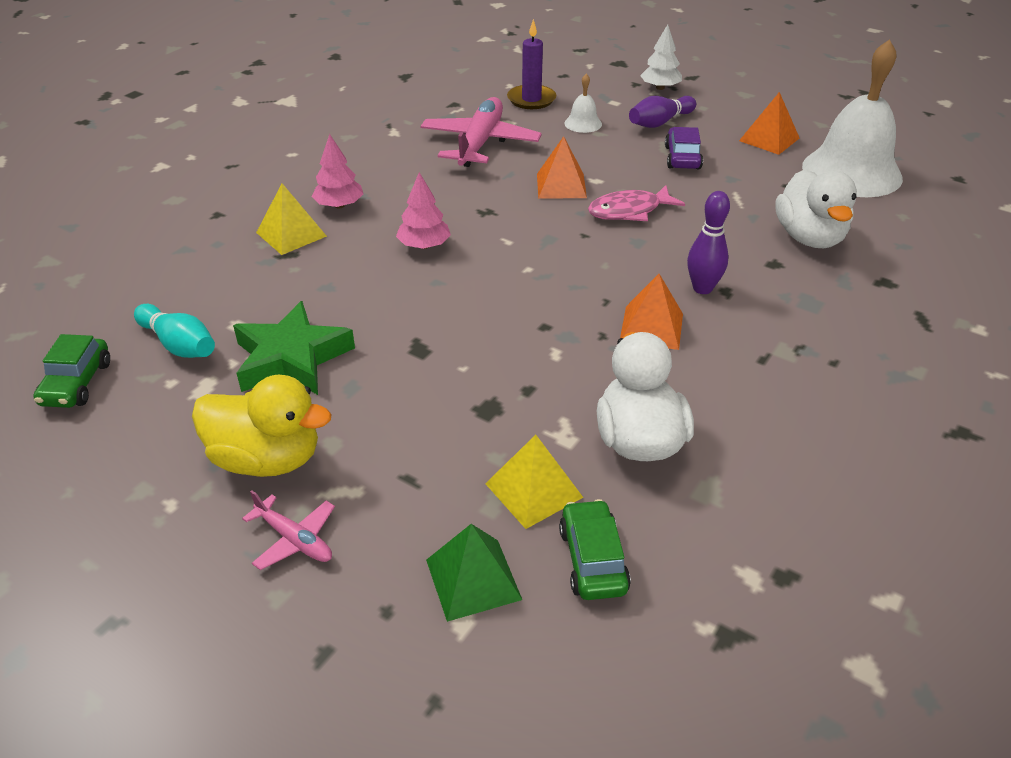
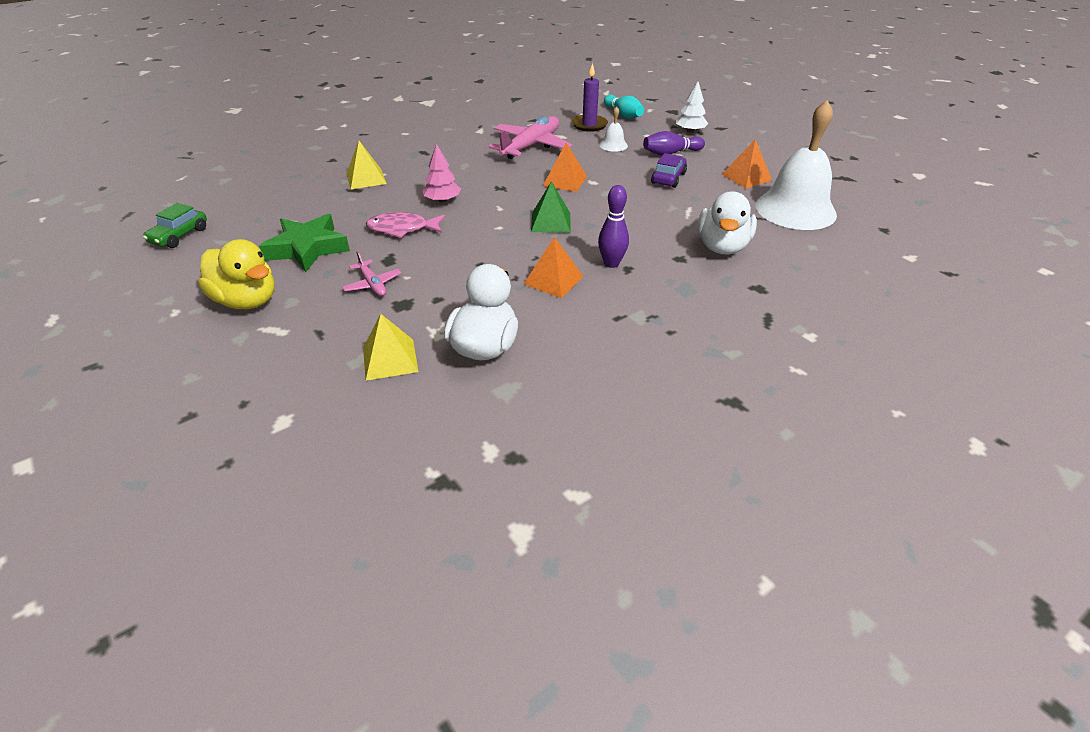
camera: 20 degrees right, 0 degrees up
turquoise bowling pin [134,304,215,358] -> turquoise bowling pin moved to [604,95,644,119]
pink plane [242,490,335,570] -> pink plane moved to [342,251,402,296]
pink tree [312,134,363,208] -> none
green pyramid [426,524,522,622] -> green pyramid moved to [531,181,570,233]
green car [559,499,631,600] -> none
pink fish [588,185,685,221] -> pink fish moved to [366,212,445,238]

